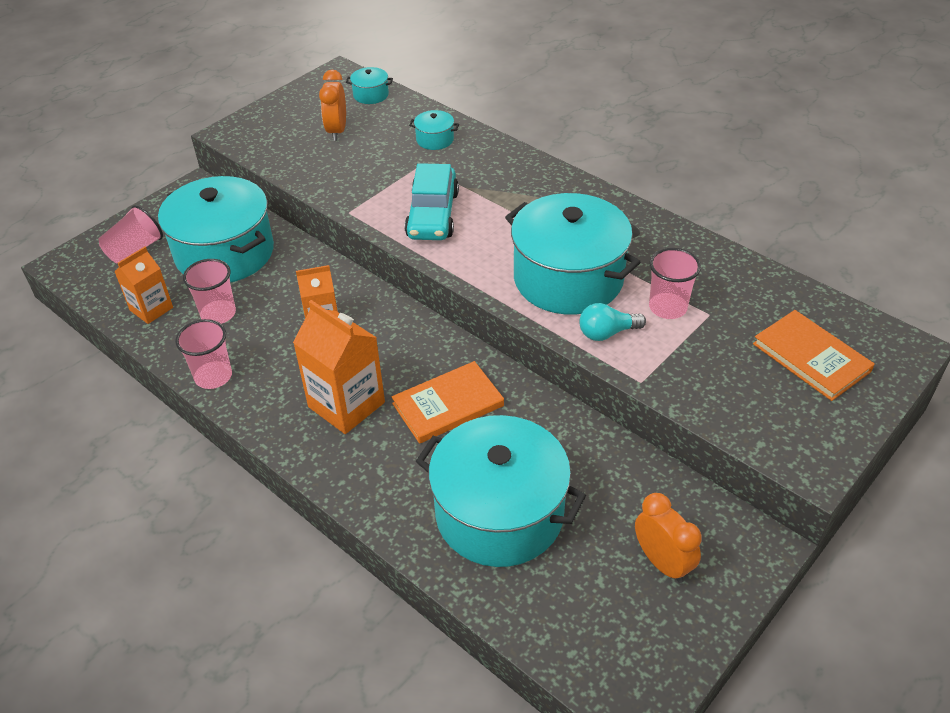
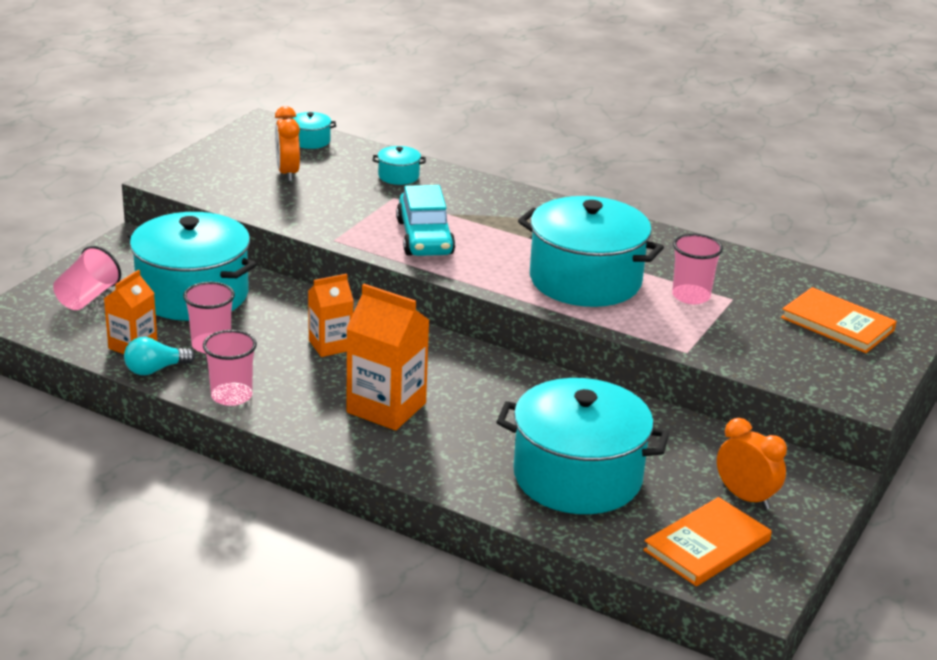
camera: 15 degrees left, 15 degrees down
orange book [392,361,504,444] -> orange book moved to [643,497,772,586]
turquoise light bulb [580,303,646,341] -> turquoise light bulb moved to [124,337,195,375]

